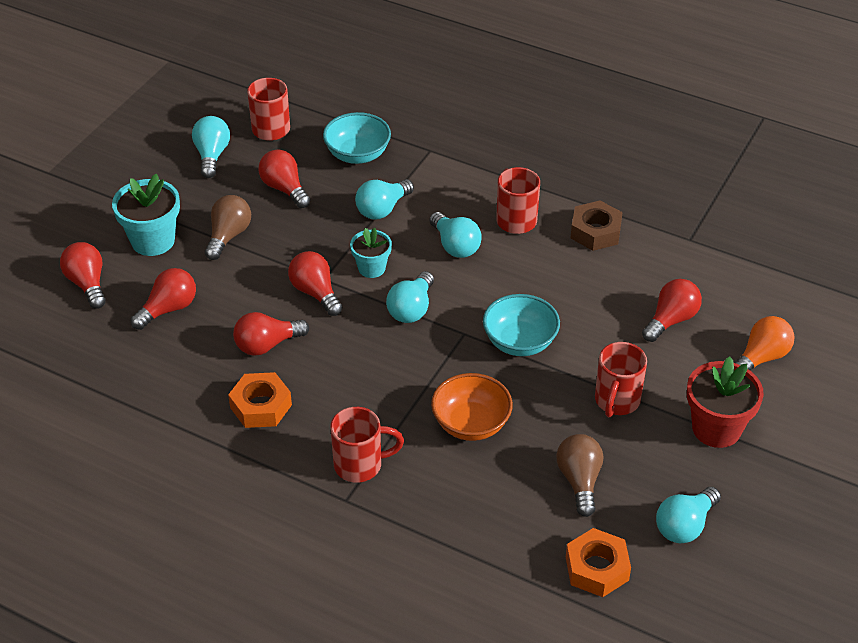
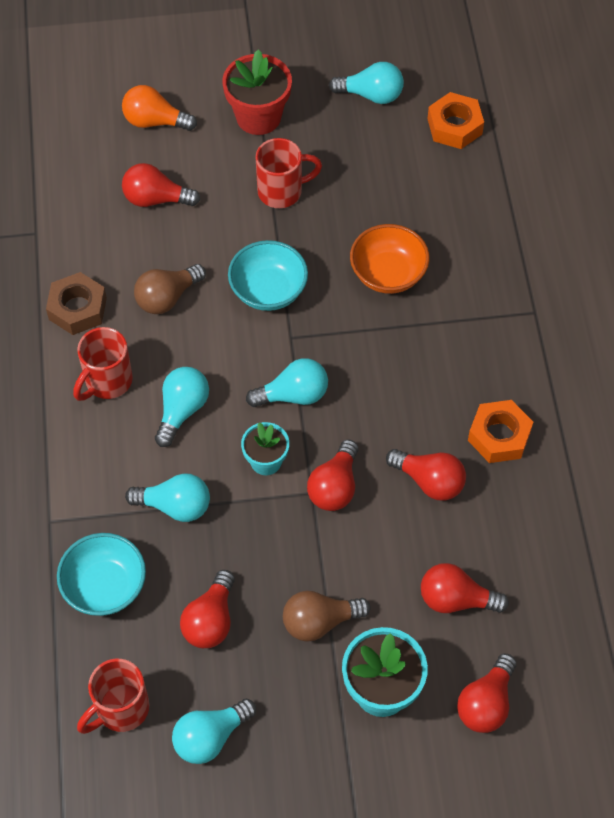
camera: 125 degrees left, 15 degrees up
red mug [330,407,404,482] -> none
brown light bulb [556,434,603,517] -> brown light bulb moved to [134,264,206,314]

